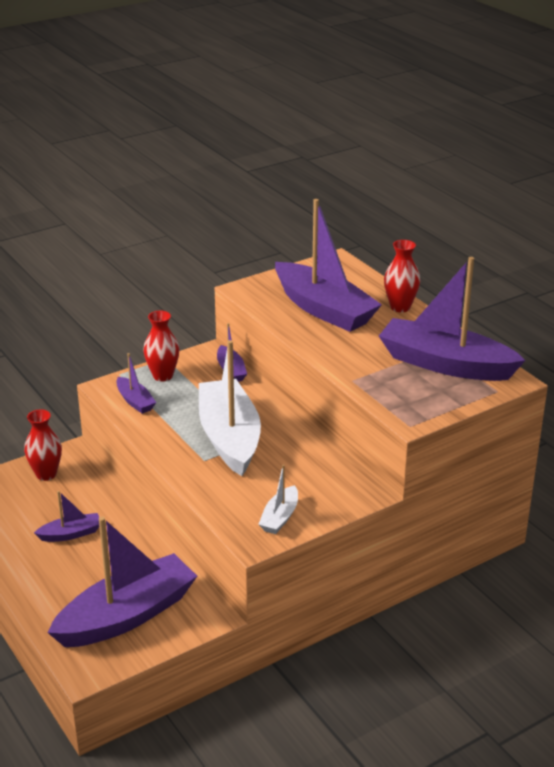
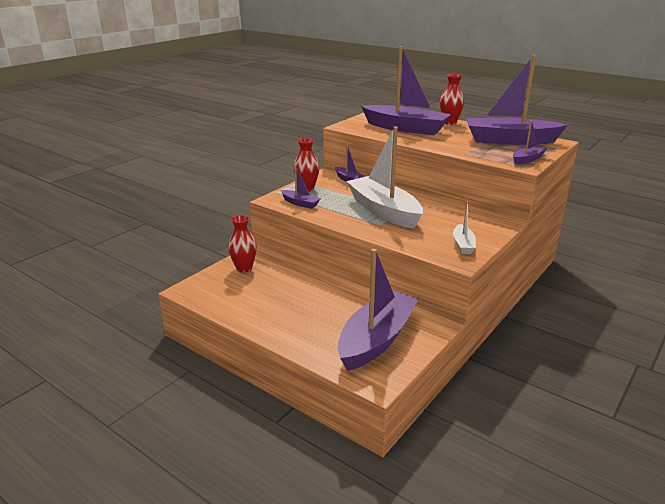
camera: 20 degrees left, 5 degrees down
purple boat [34,491,99,542] -> purple boat moved to [513,120,547,165]

